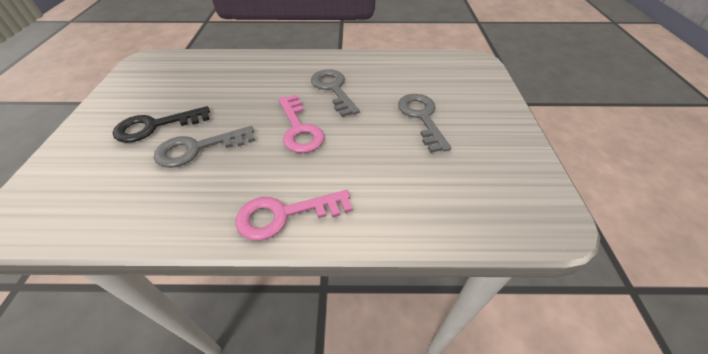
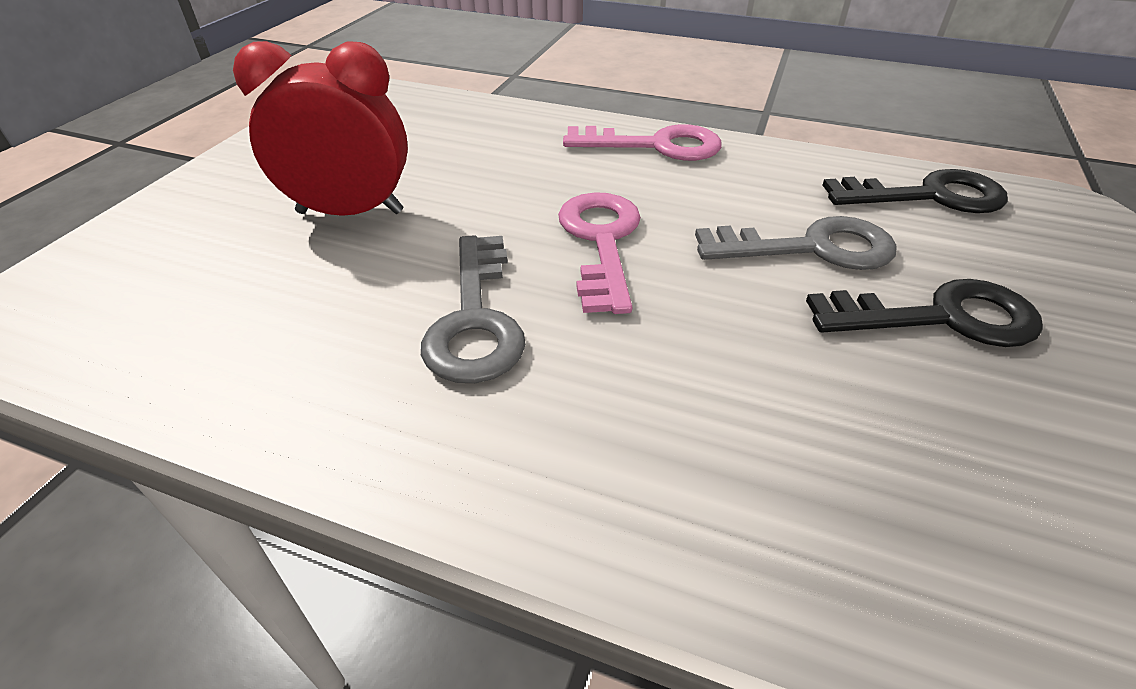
camera: 160 degrees left, 5 degrees down
grey key [398,94,451,153] -> red clock [233,41,408,216]
none -> black key [822,169,1008,213]

